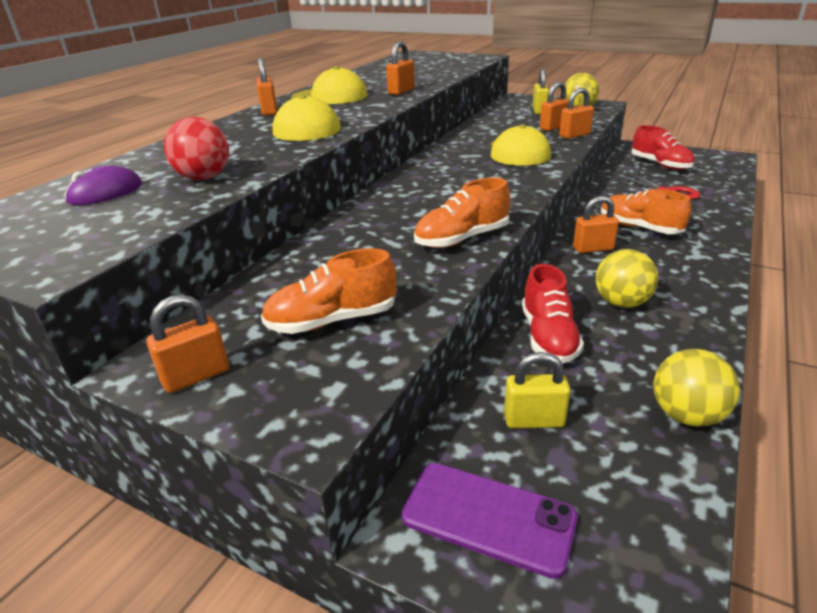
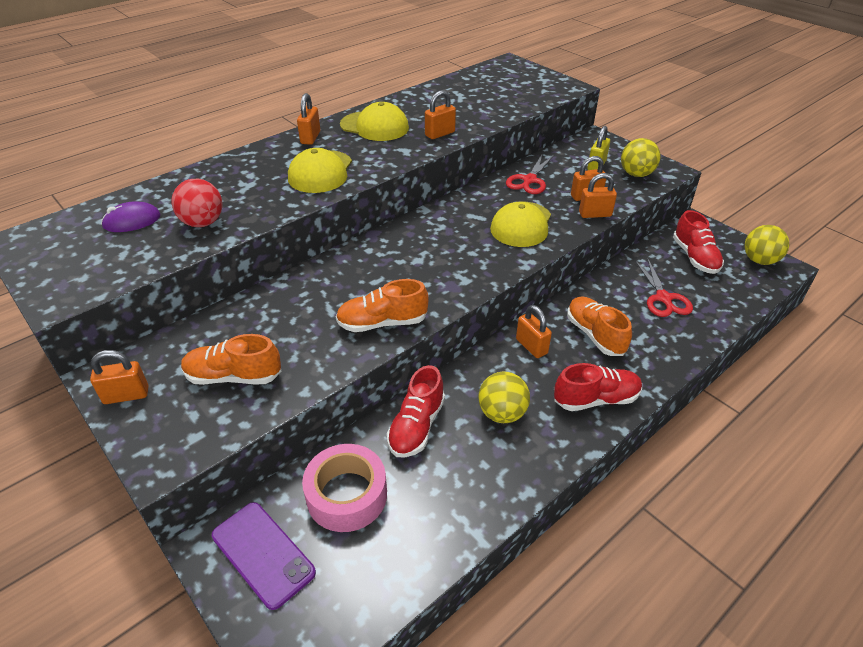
camera: 20 degrees right, 10 degrees up
yellow padlock [504,352,571,428] -> pink tape [302,444,387,532]
orange padlock [573,196,619,253] -> orange padlock turned 45 degrees clockwise [516,305,552,358]
yellow ball [653,349,740,427] -> yellow ball moved to [744,225,789,265]
none -> red scissors [506,155,554,194]
none -> red shoe [554,363,642,411]

